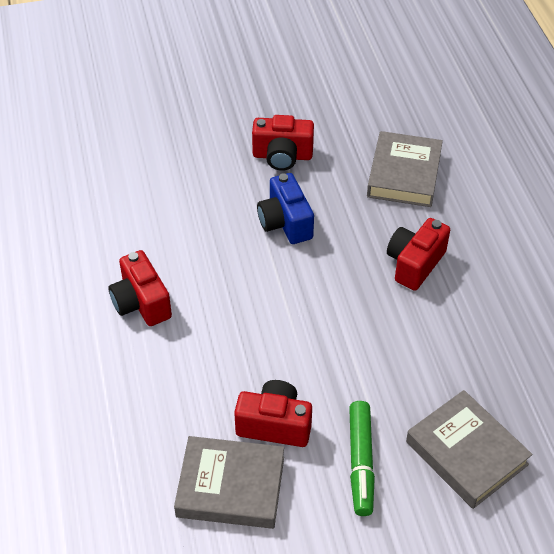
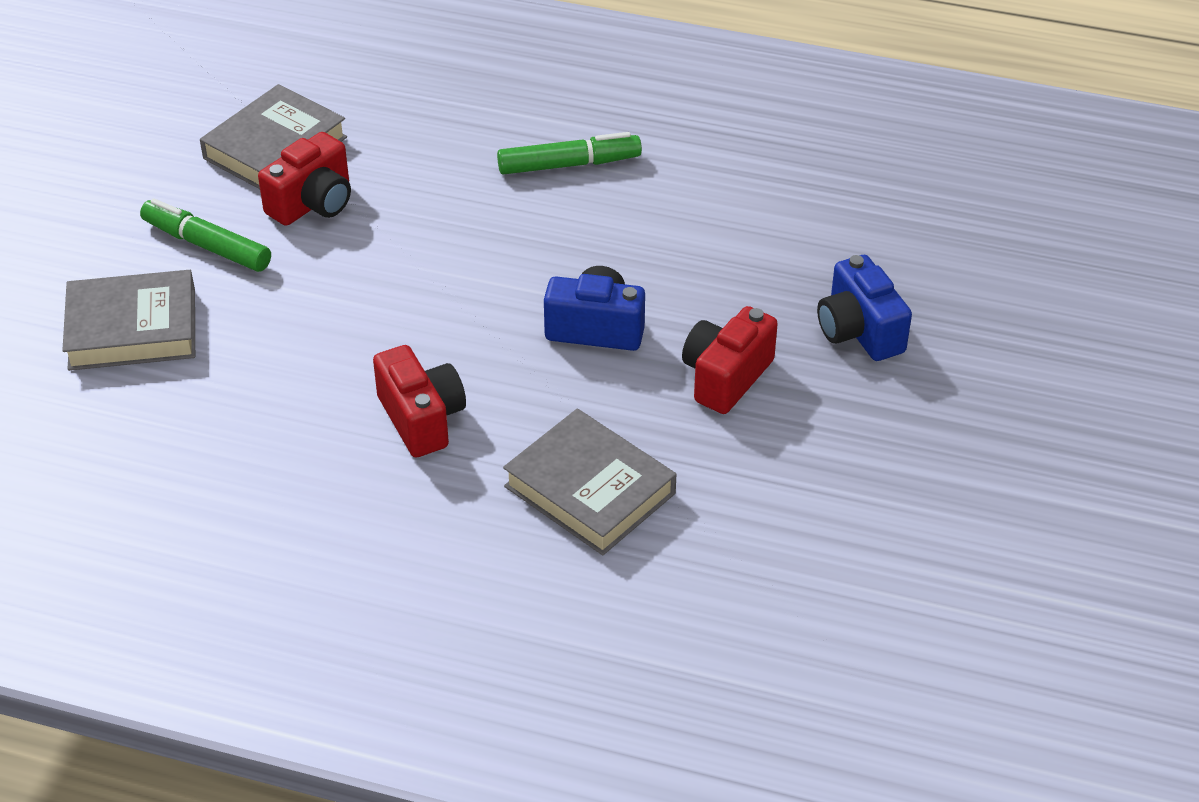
camera: 120 degrees right, 5 degrees down
red camera [108,250,172,326] -> green marker [497,132,642,175]
none -> blue camera [817,255,912,361]

